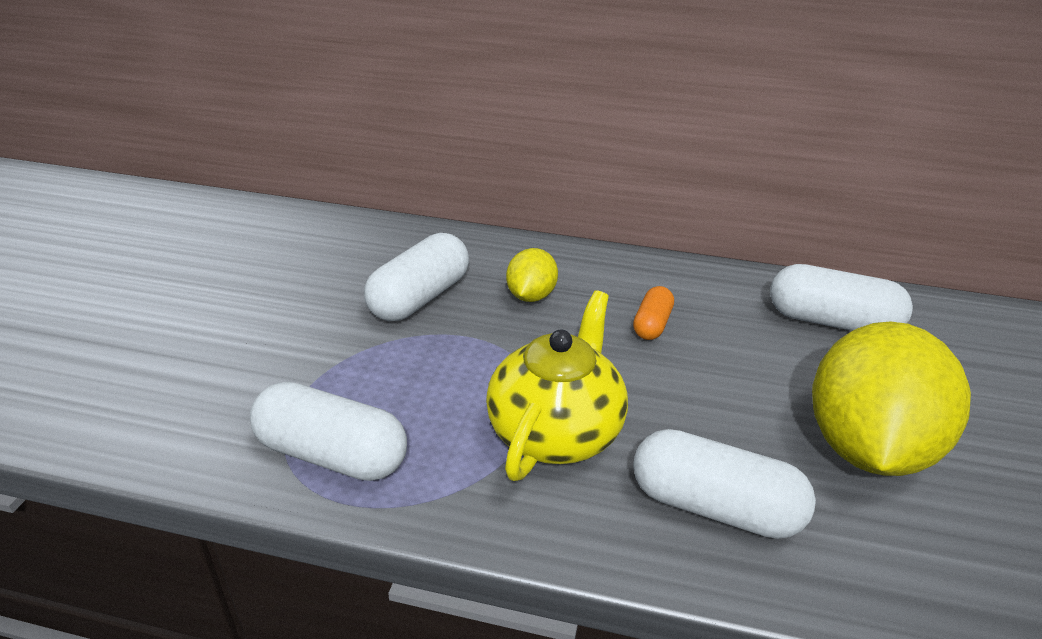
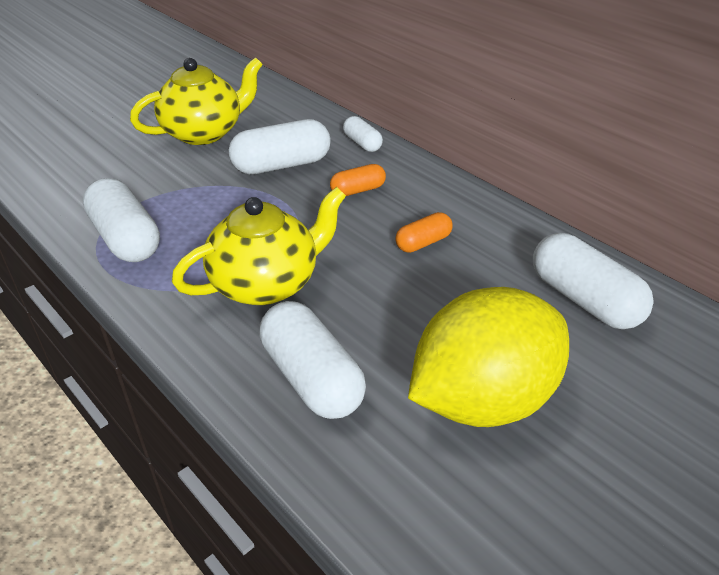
camera: 35 degrees right, 5 degrees up
yellow lemon [506,248,558,302] -> orange capsule [330,164,386,196]
none -> yellow teapot [130,57,263,145]
none -> white capsule [343,116,383,152]

